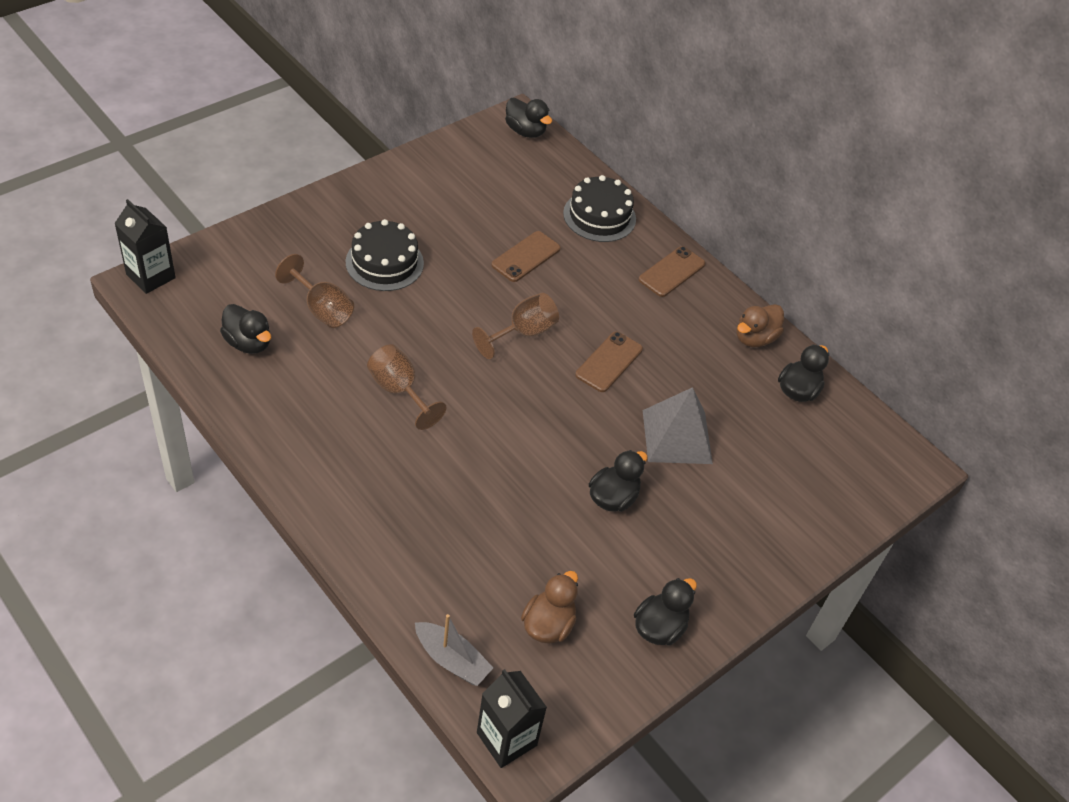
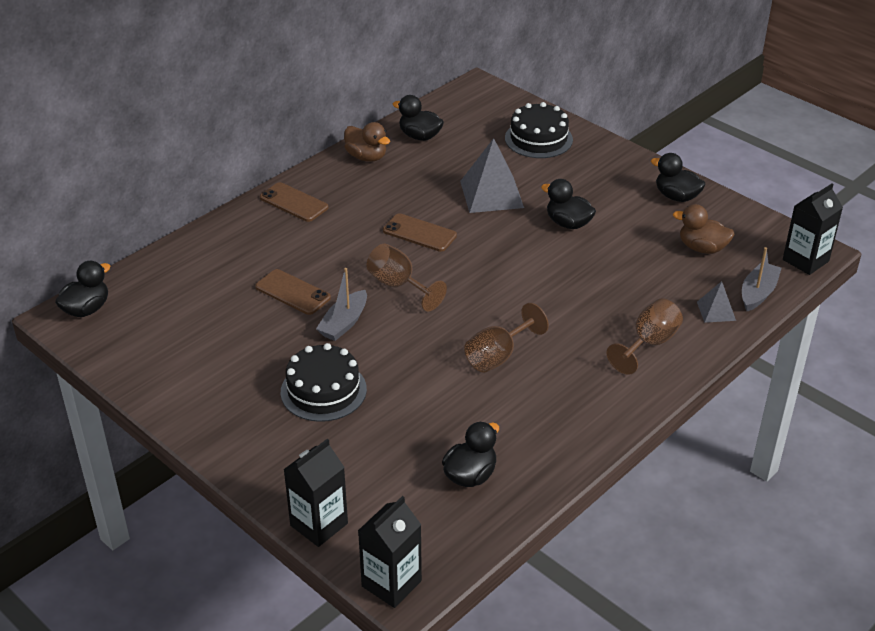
camera: 90 degrees left, 10 degrees down
brown goblet [275,254,354,328] -> brown goblet moved to [606,298,683,375]
black cake [563,175,636,242] -> black cake moved to [505,102,573,158]
none -> black carton [283,439,348,547]
none -> grey boat [316,268,367,341]
none -> grey pyramid [697,281,736,323]

